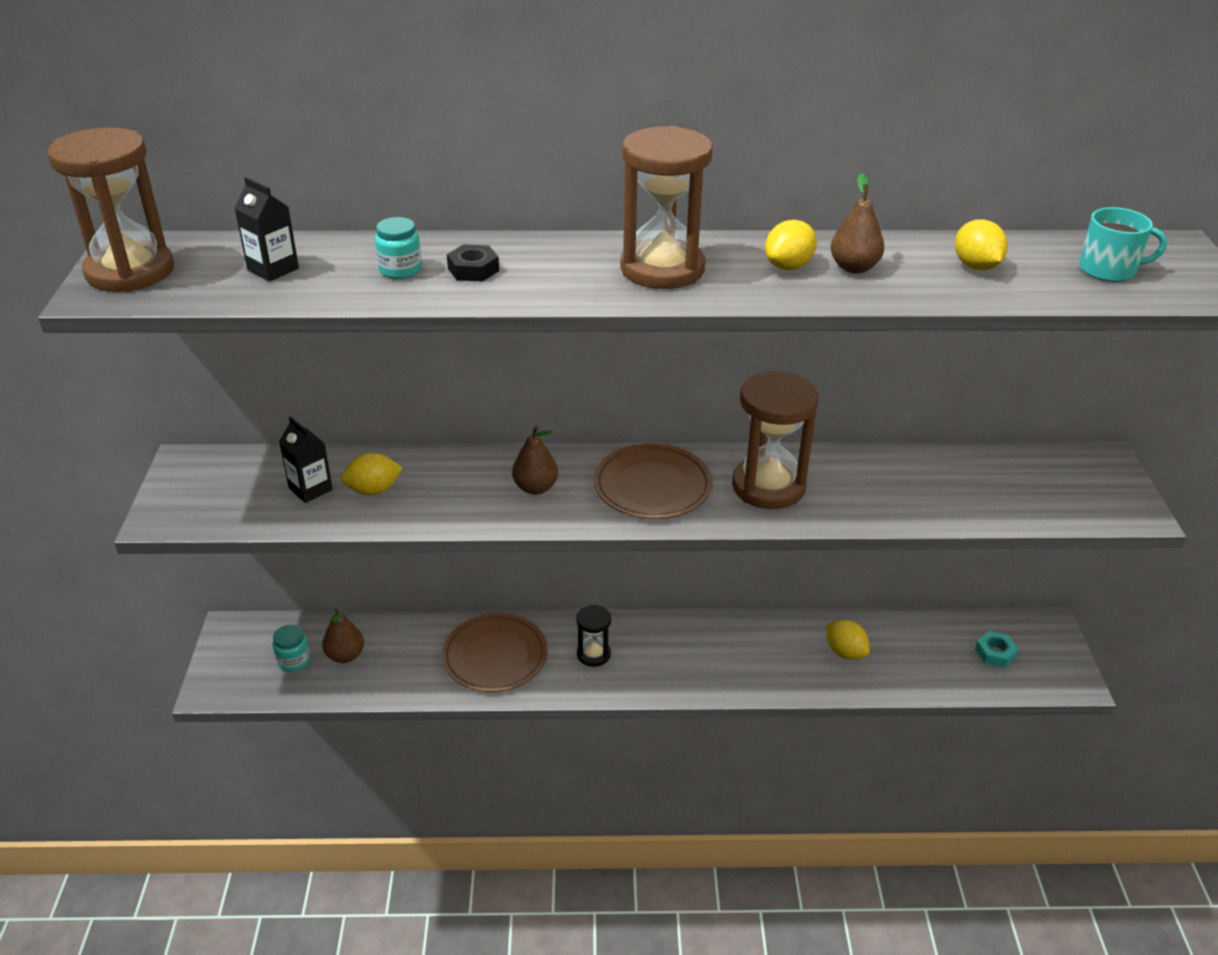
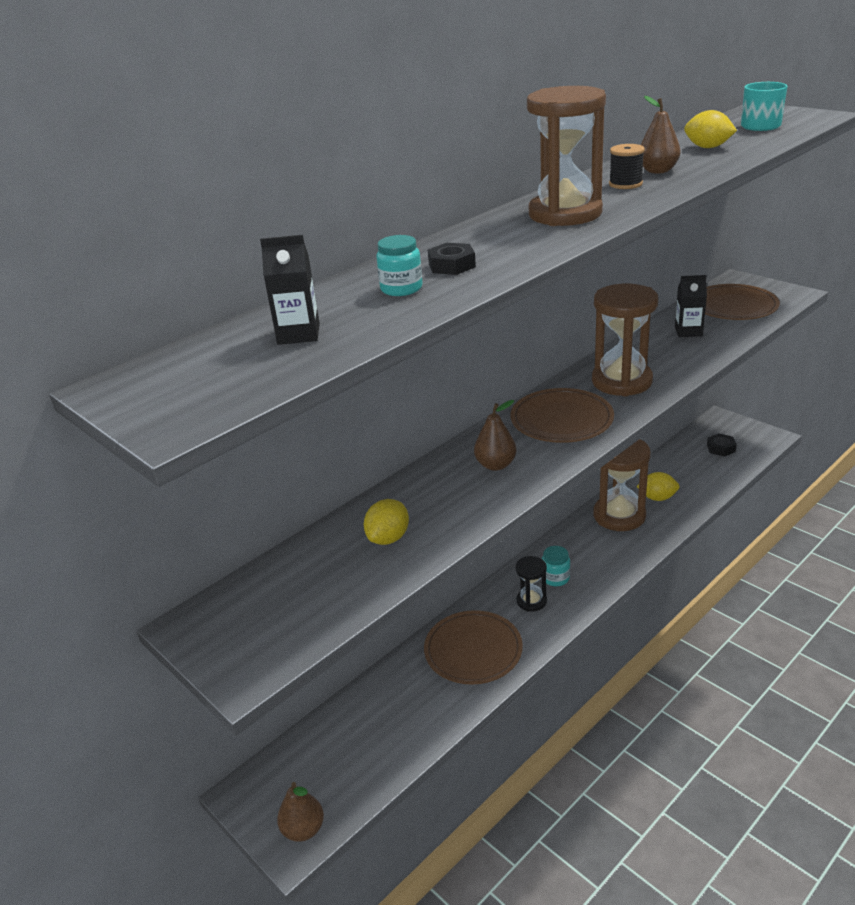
camera: 40 degrees left, 5 degrees down
brown hourglass [47,127,174,292] -> brown hourglass moved to [594,439,651,531]
turquoise jar [273,624,310,672] -> turquoise jar moved to [542,546,570,586]
black carton [279,416,333,503] -> black carton moved to [675,275,707,337]
brown pear [322,608,364,663] -> brown pear moved to [277,782,324,842]
yellow lemon [765,220,817,270] -> black spool [609,144,645,189]
turquoise nut [975,631,1019,668] -> black nut [707,433,737,457]
none -> brown plate [705,284,780,320]

